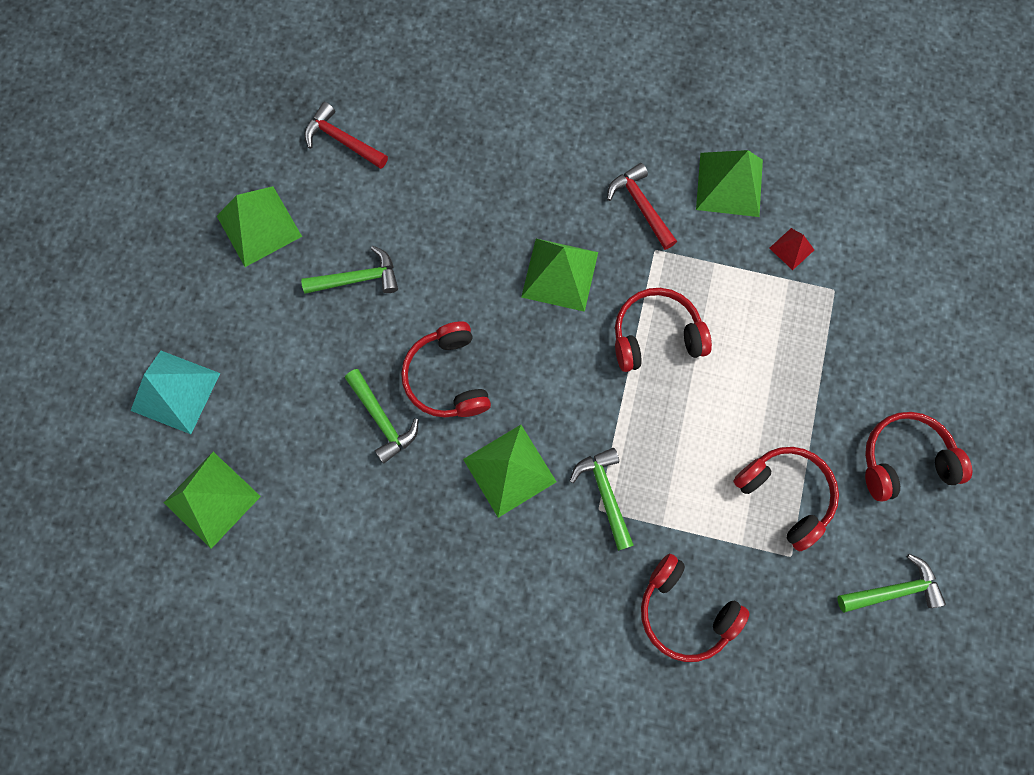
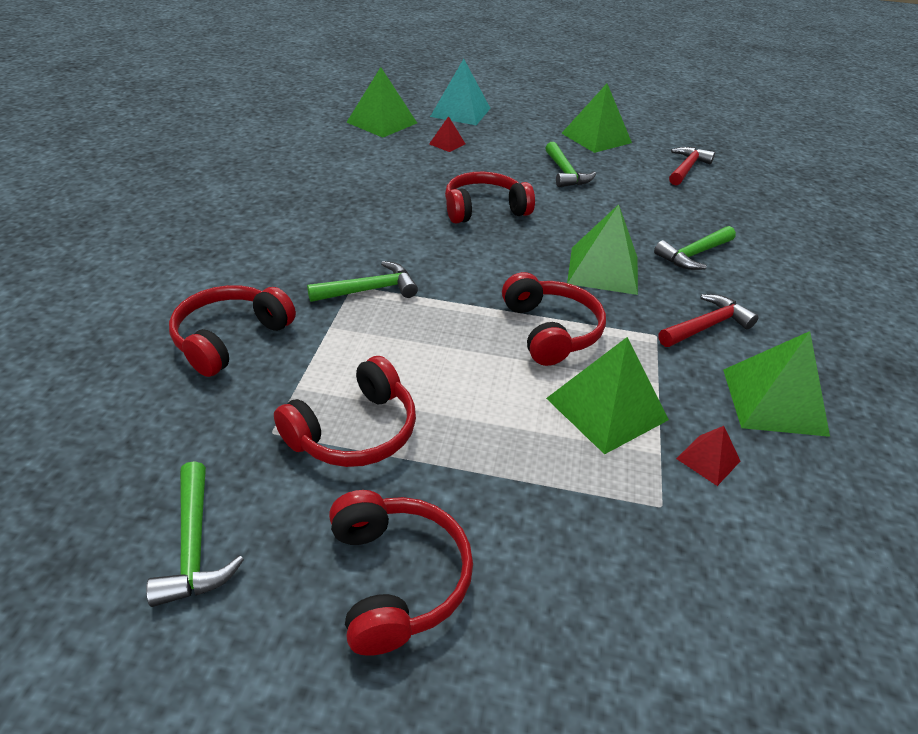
camera: 85 degrees right, 35 degrees down
green hammer [345,369,419,463] -> green hammer moved to [654,226,736,270]
green pyramid [463,425,557,518] -> green pyramid moved to [546,337,669,455]
none -> red pyramid [429,116,465,152]

